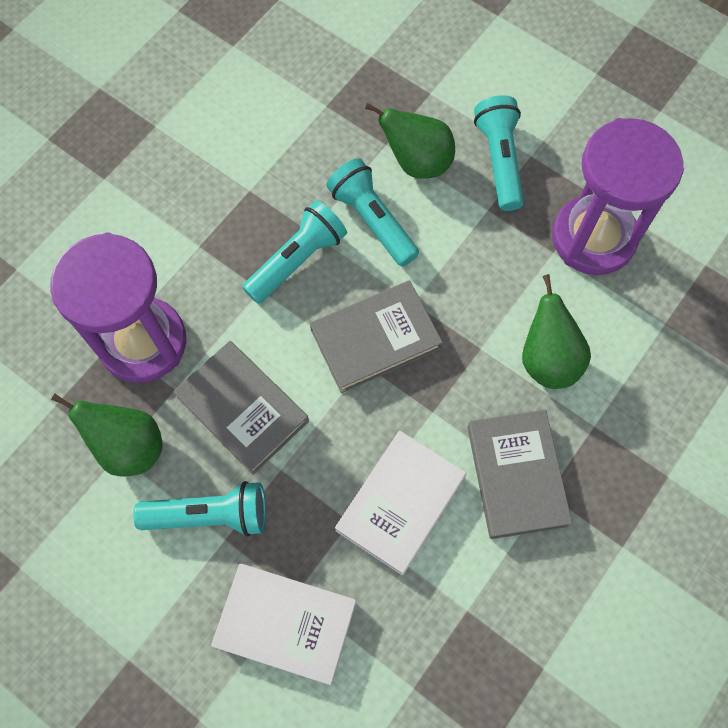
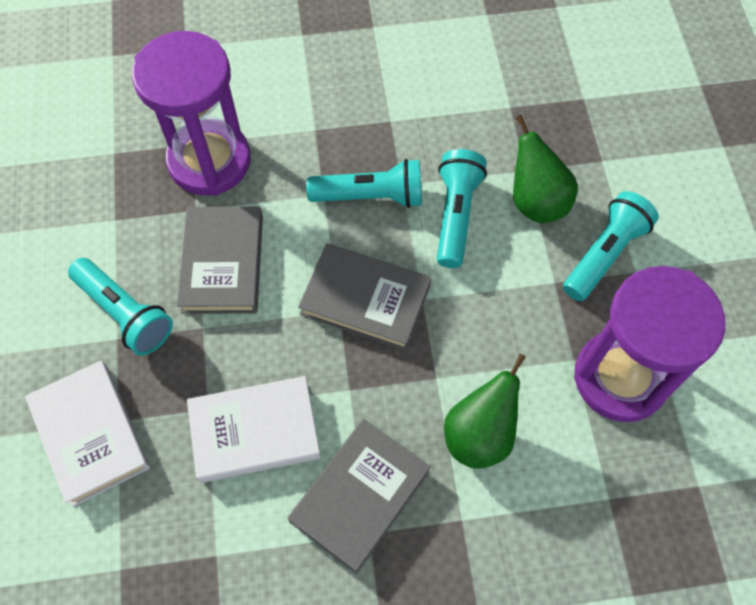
camera: 45 degrees right, 5 degrees down
green pear [51,394,163,476] -> none

